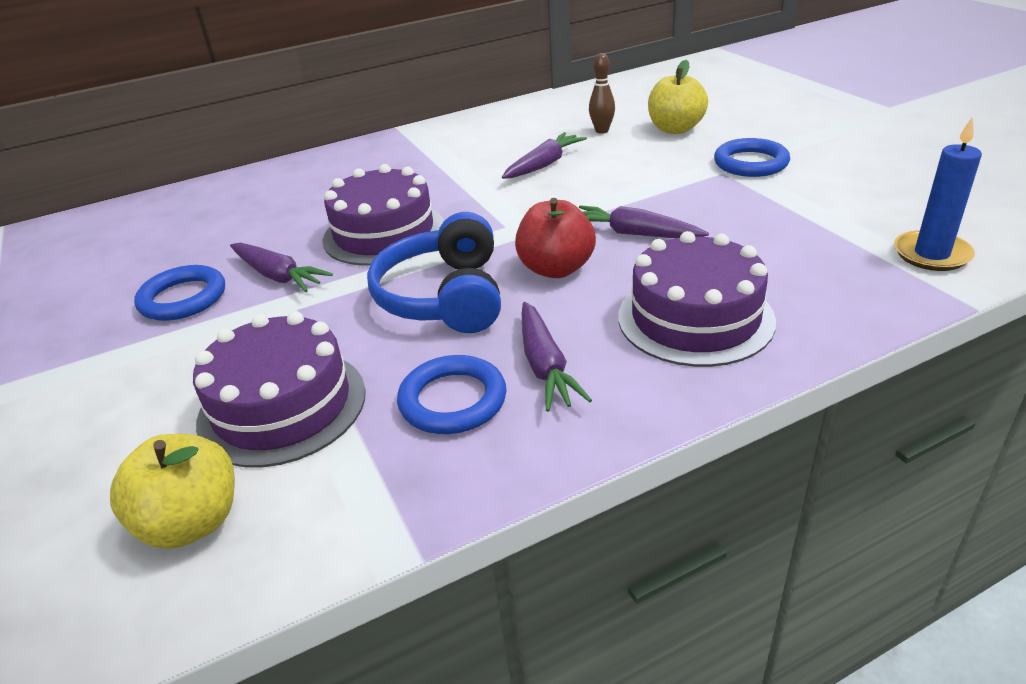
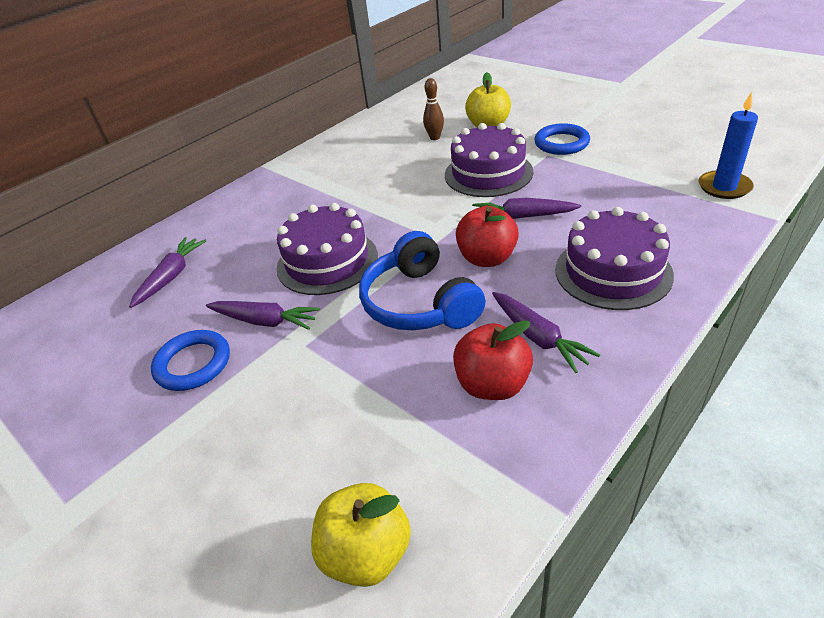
camera: 20 degrees left, 5 degrees up
purple cake [193,312,366,468] -> purple cake moved to [445,123,533,197]
blue ring [397,355,507,434] -> red apple [453,320,533,400]
purple carrot [502,132,587,179] -> purple carrot moved to [129,237,206,308]

